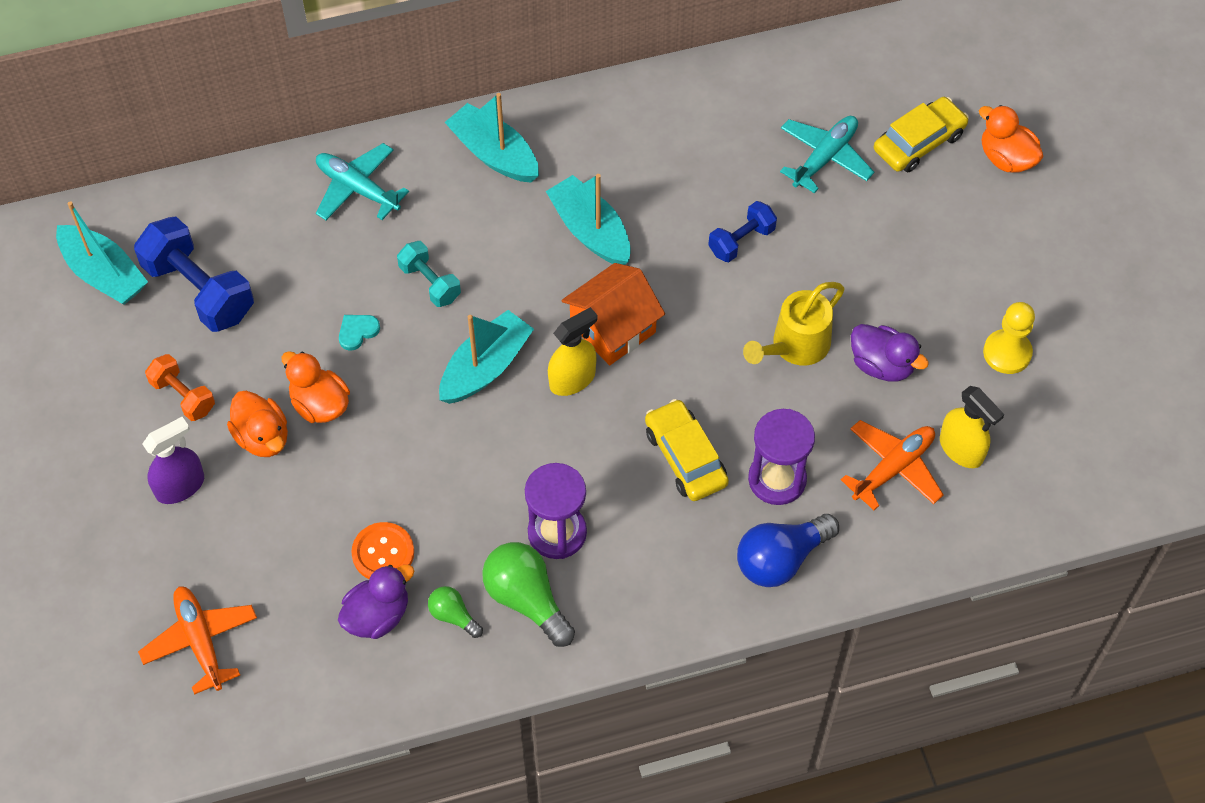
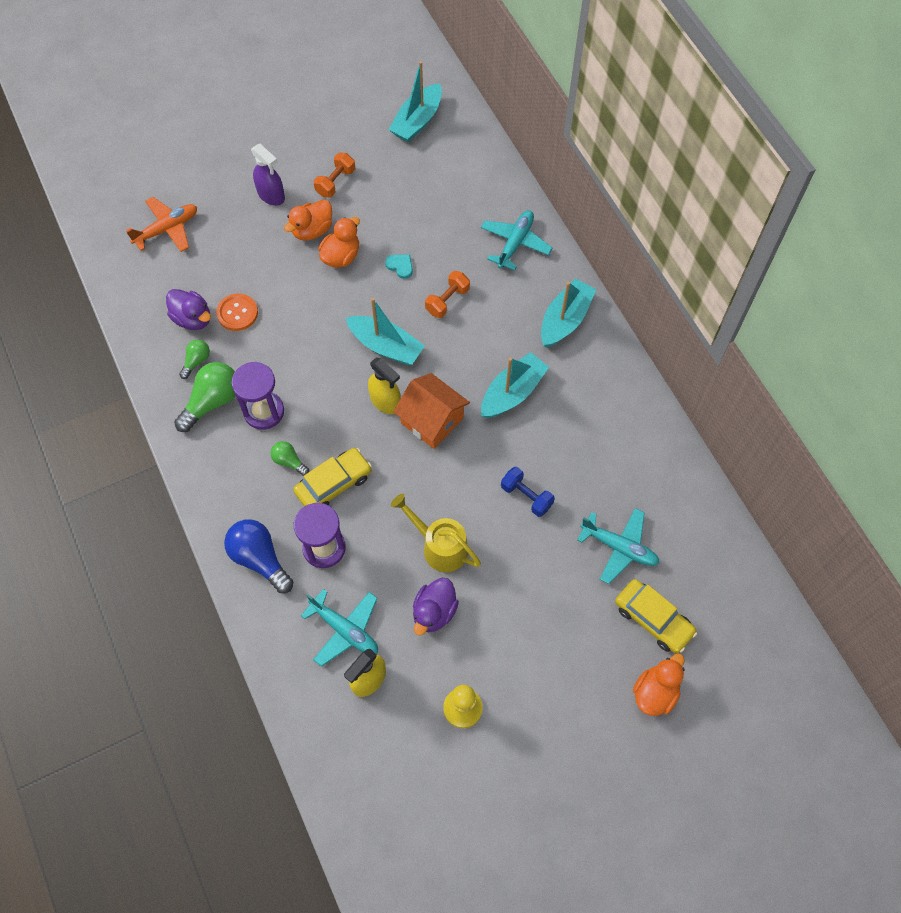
camera: 80 degrees right, 5 degrees up
blue dumbbell [134,217,254,332] -> none
turquoise dumbbell [397,241,461,307] -> orange dumbbell [425,271,470,318]
orange plane [841,420,944,510] -> turquoise plane [301,589,378,667]
none -> green light bulb [271,441,309,476]

